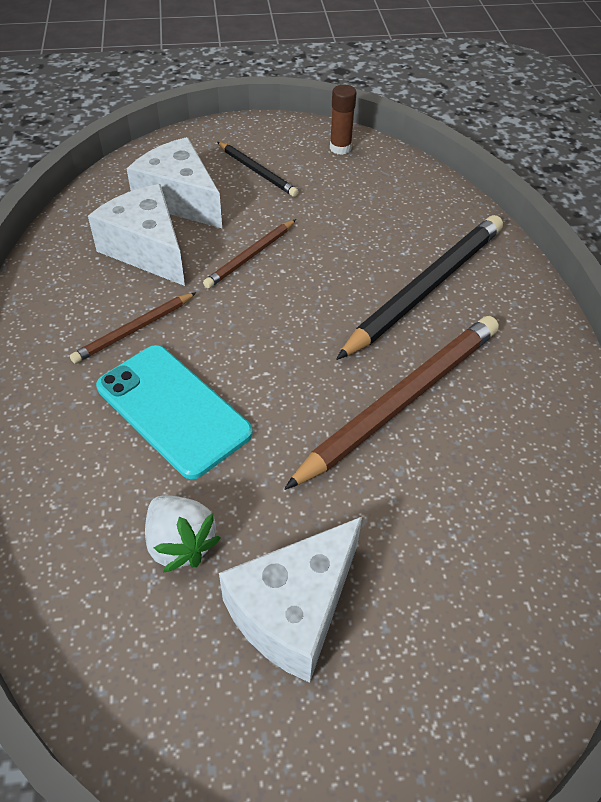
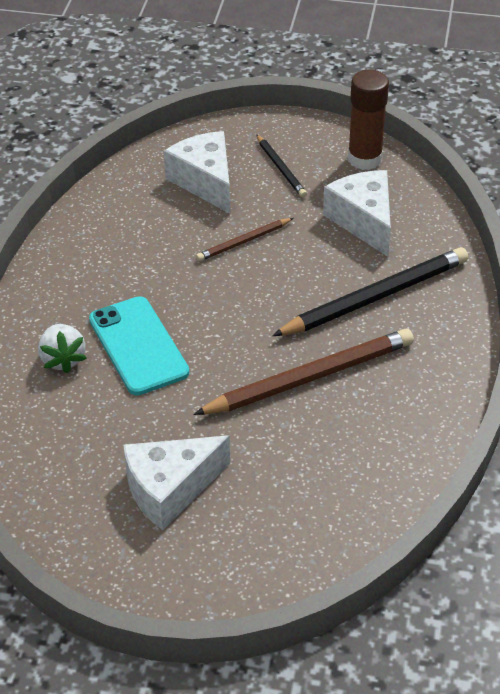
camera: 20 degrees right, 5 degrees down
brown pencil [70,292,196,364] -> none
white cheese [88,184,185,286] -> white cheese moved to [323,170,391,257]
white strawberry [145,495,221,573] -> white strawberry moved to [38,324,86,374]
brown glue stick [330,85,357,155] -> brown glue stick [348,70,389,170], size x1.69

